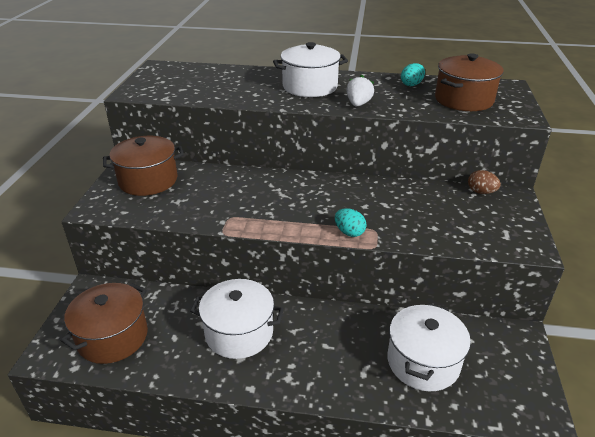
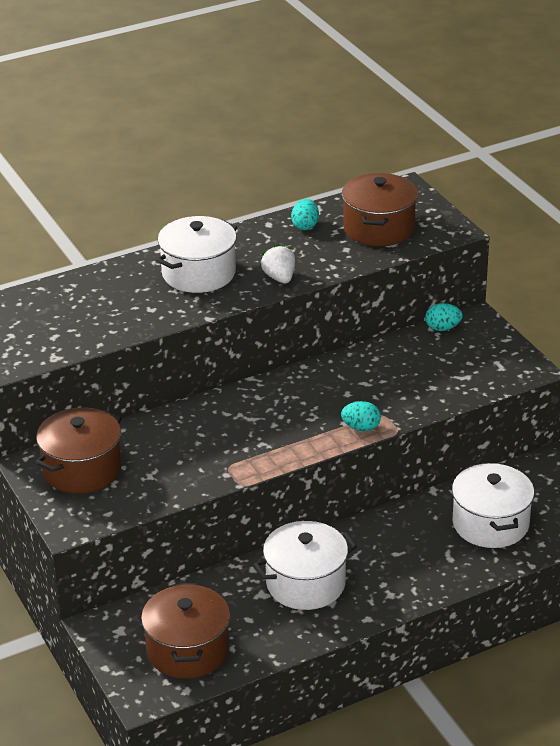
camera: 35 degrees left, 0 degrees up
brown egg [468,170,501,194] -> turquoise egg [425,303,463,331]

